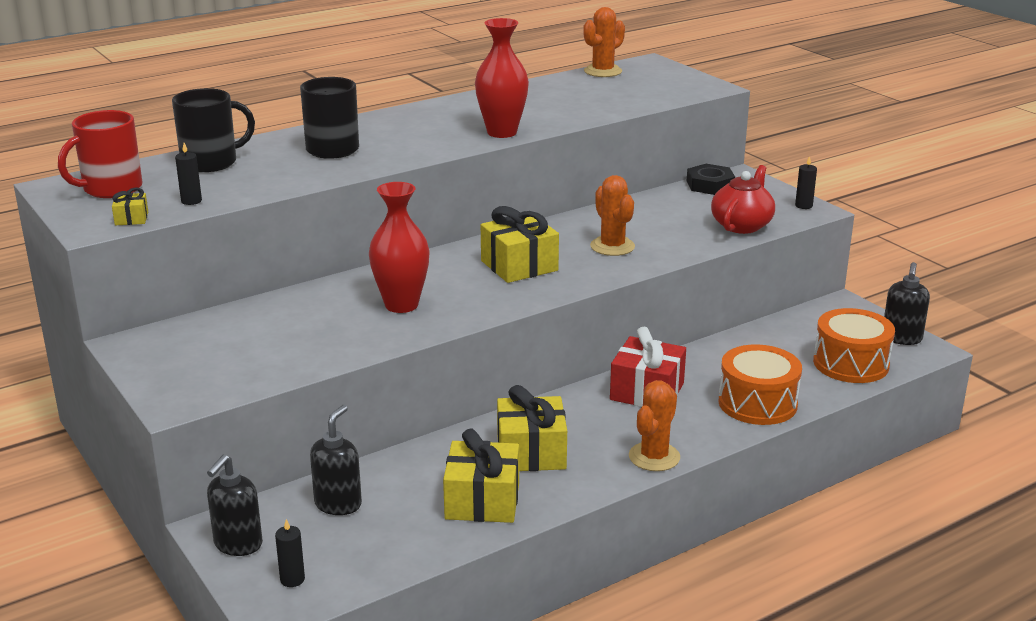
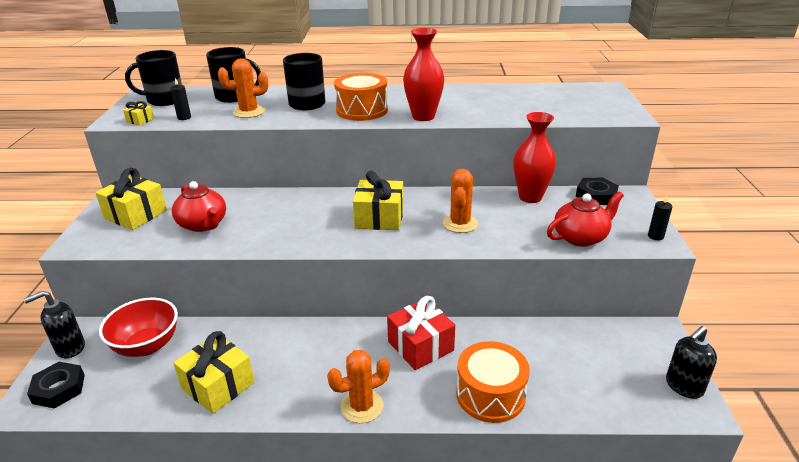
camera: 35 degrees right, 5 degrees up
red mug [58,110,142,198] -> black mug [125,50,182,106]
black candle [275,519,305,587] -> black nut [27,362,85,409]
black soap dispenser [310,405,362,515] -> red bowl [99,298,178,357]
red vase [369,182,430,313] -> red vase moved to [513,112,556,203]
yellow gift [497,385,567,471] -> yellow gift moved to [95,168,167,230]
orange cactus [583,7,625,77] -> orange cactus moved to [218,58,268,118]
orange drum [813,308,895,383] -> orange drum moved to [334,73,388,121]
none -> red teapot [172,181,226,232]

